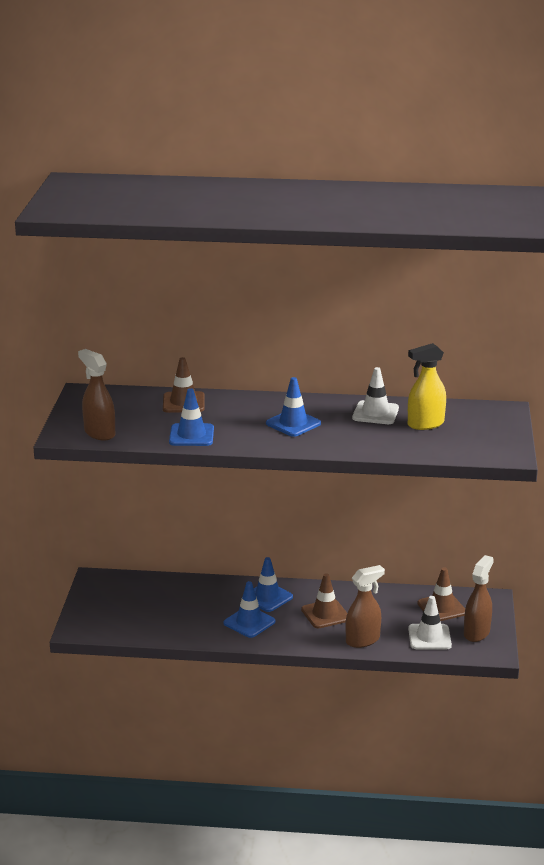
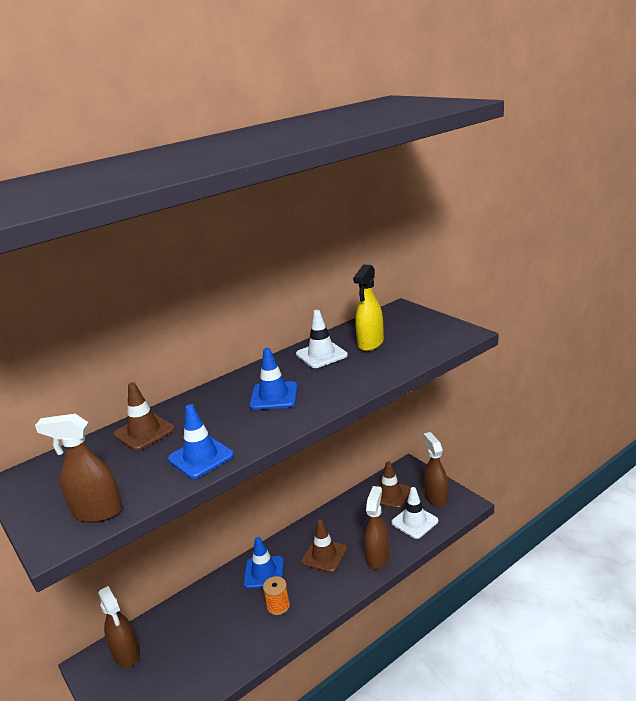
camera: 40 degrees left, 0 degrees up
blue traffic cone [224,581,275,638] -> orange spool [263,576,290,615]
none -> brown spray bottle [98,586,140,668]

